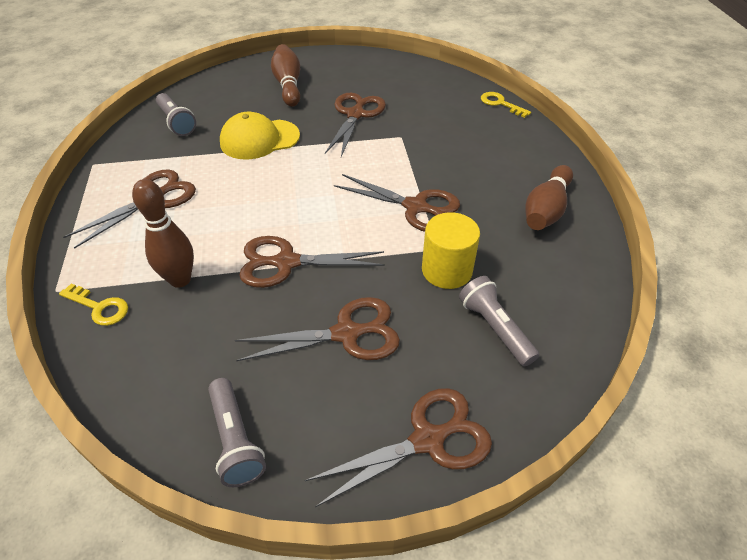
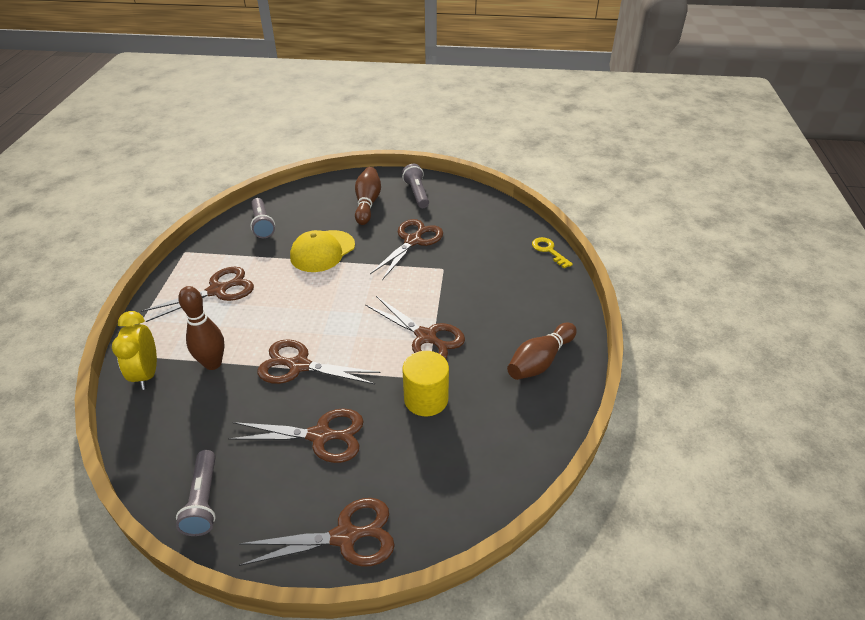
camera: 15 degrees right, 5 degrees down
yellow key [59,284,128,326] -> yellow clock [112,311,157,390]
yellow cap [220,112,300,160] -> yellow cap turned 45 degrees counterclockwise [290,230,355,272]
grey flashlight [459,276,539,367] -> grey flashlight moved to [402,164,429,208]

